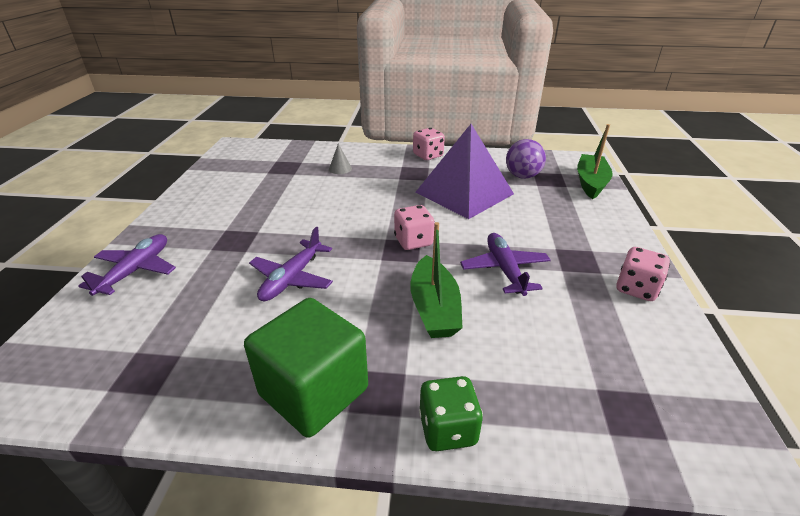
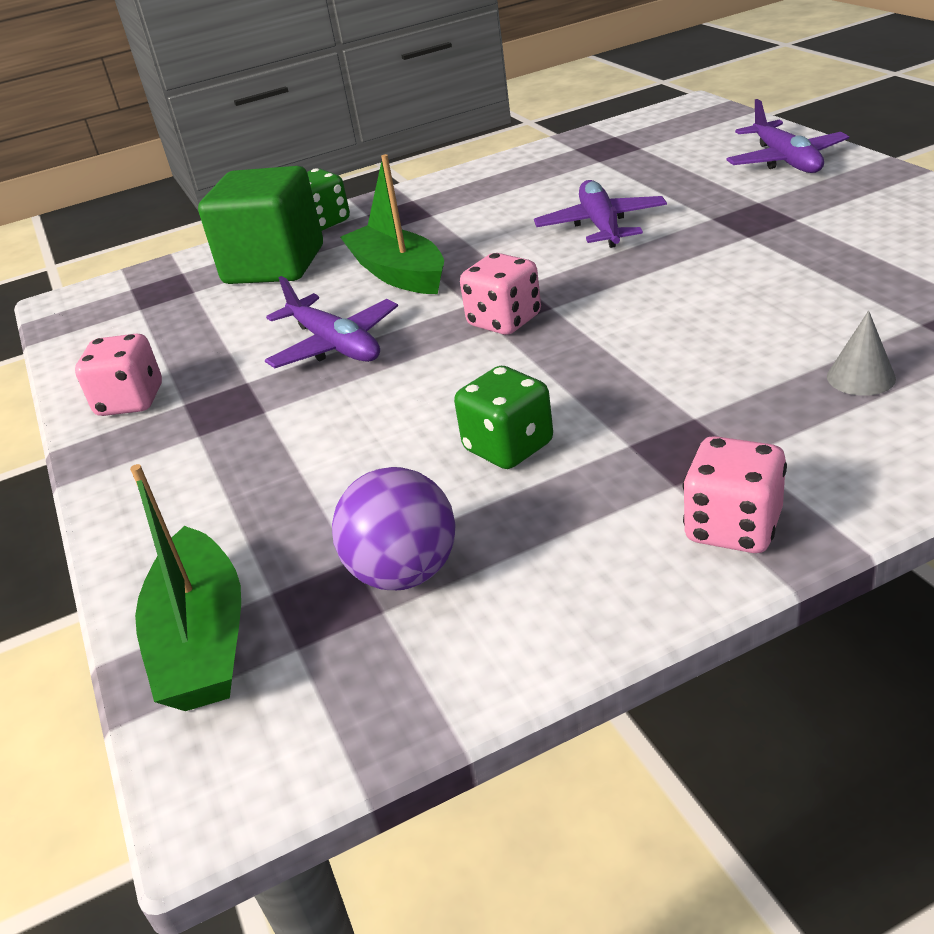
camera: 155 degrees right, 0 degrees up
green cube [244,298,368,438] -> green cube moved to [198,166,323,284]
purple pyramid [415,124,514,219] -> green dice [454,366,553,469]

